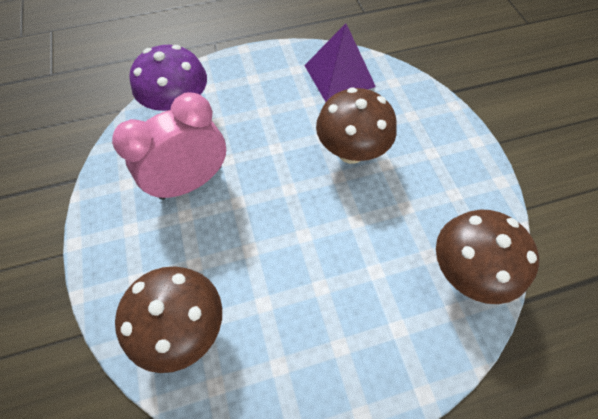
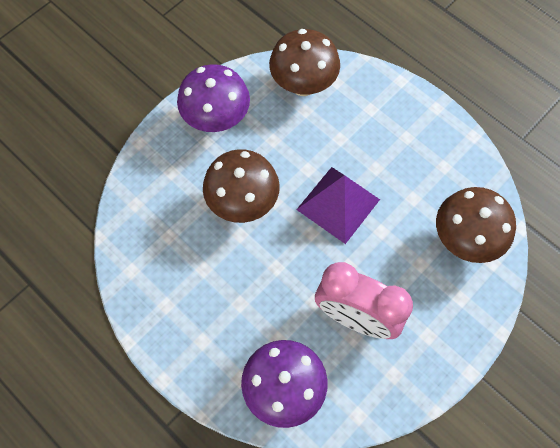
camera: 120 degrees left, 5 degrees up
purple pyramid [304,24,376,102] -> purple pyramid moved to [296,167,380,244]
none -> purple mushroom [177,64,250,132]

